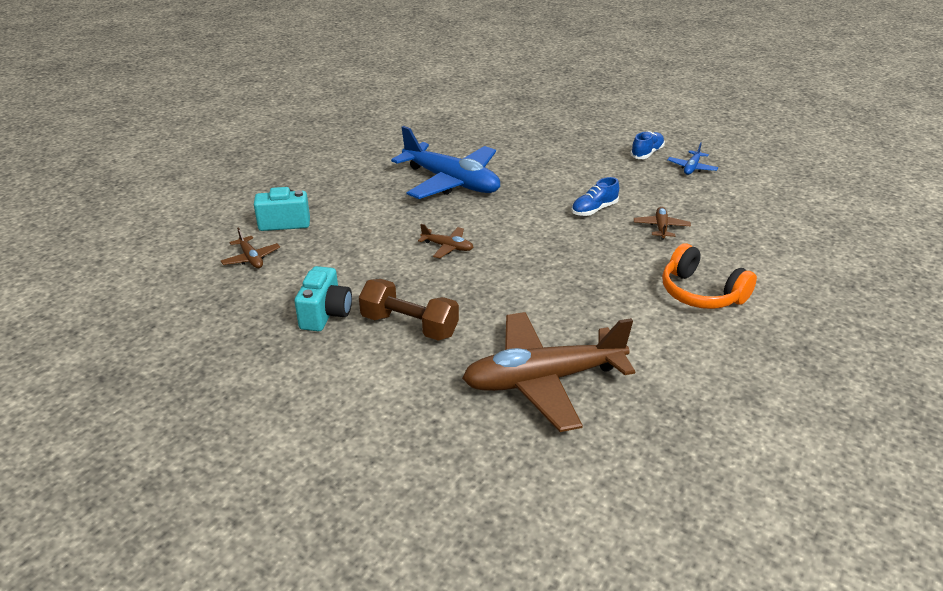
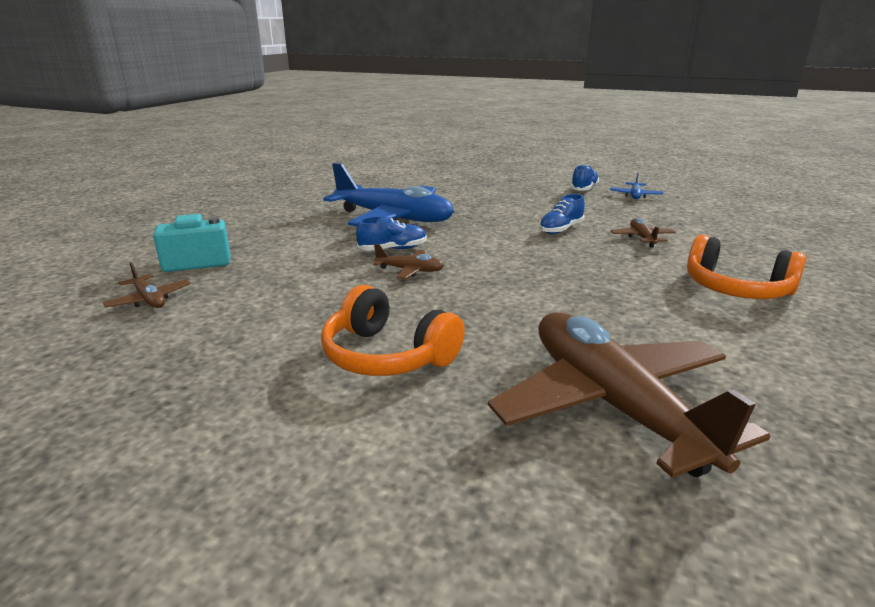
camera: 10 degrees left, 10 degrees down
turquoise camera [294,266,352,331] -> none
brown dumbbell [359,279,459,341] -> orange headphones [321,285,465,376]
brown plane [462,312,635,432] -> brown plane turned 90 degrees clockwise [488,312,770,478]
none -> blue shoe [356,217,427,251]

